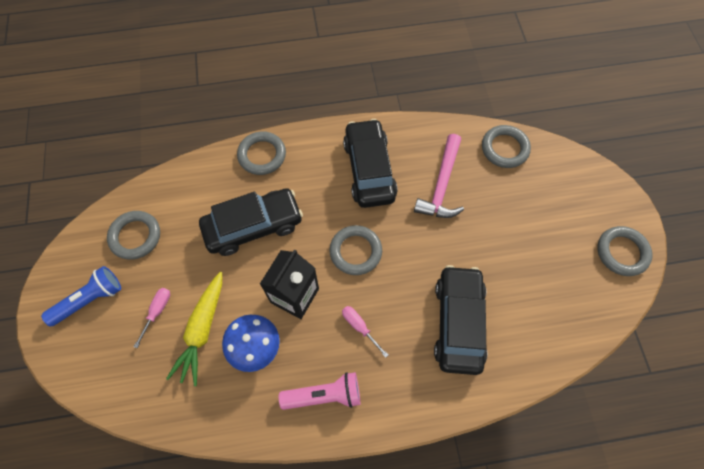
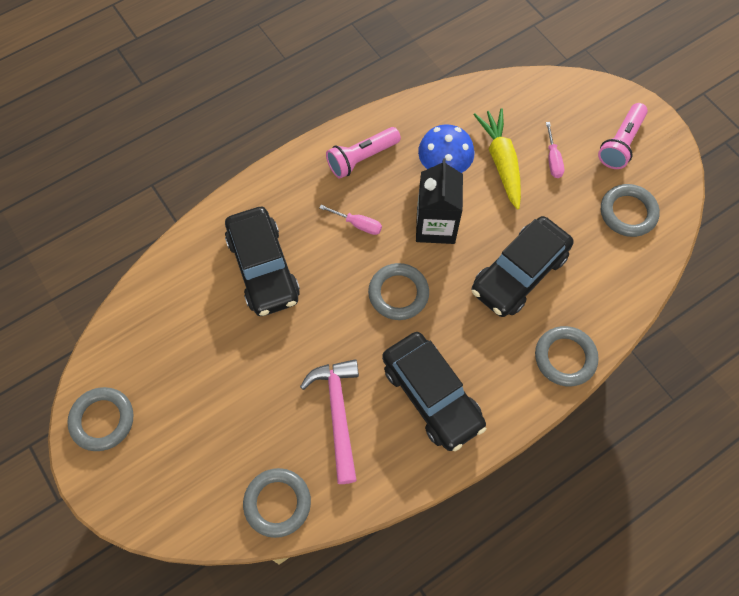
camera: 155 degrees right, 0 degrees up
blue flashlight [41,266,121,326] -> pink flashlight [598,103,648,169]

